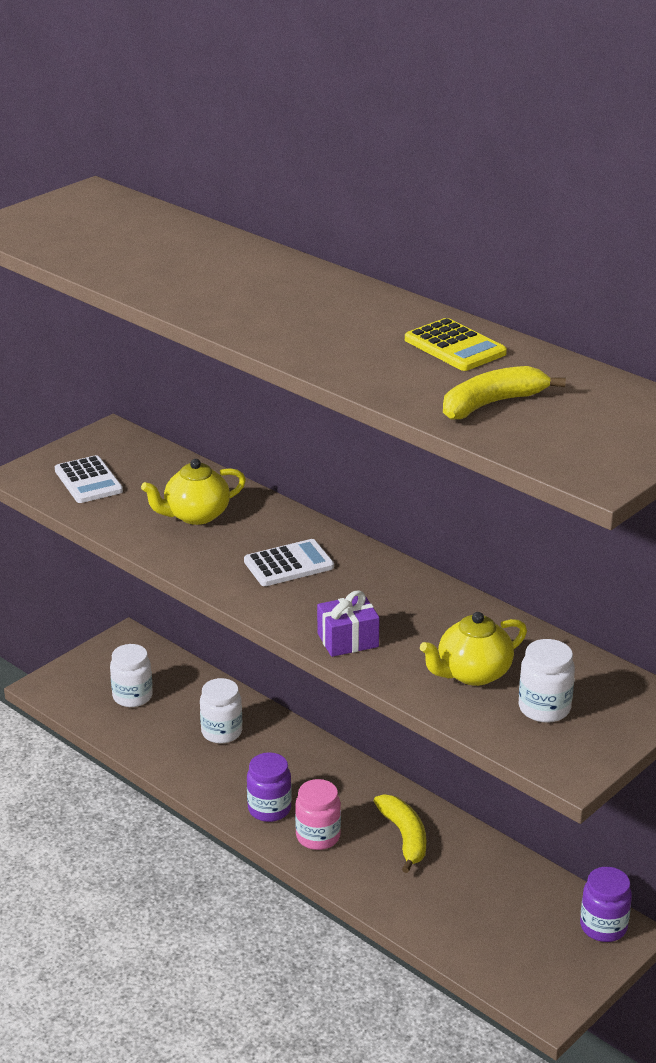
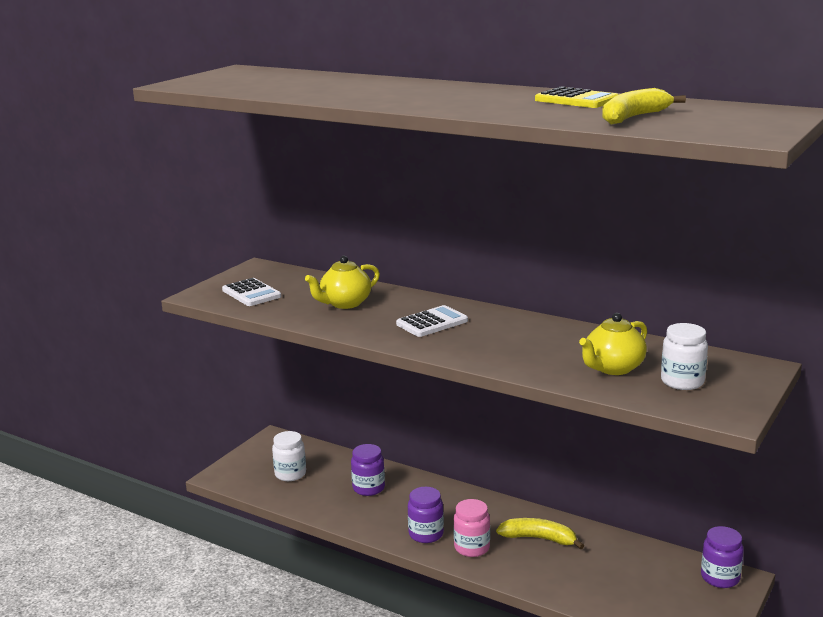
camera: 10 degrees left, 10 degrees down
white jar [200,678,242,744] -> purple jar [351,444,385,496]
purple gift [317,590,380,657] -> none
yellow banana [374,794,426,873] -> yellow banana turned 45 degrees counterclockwise [496,518,584,549]

